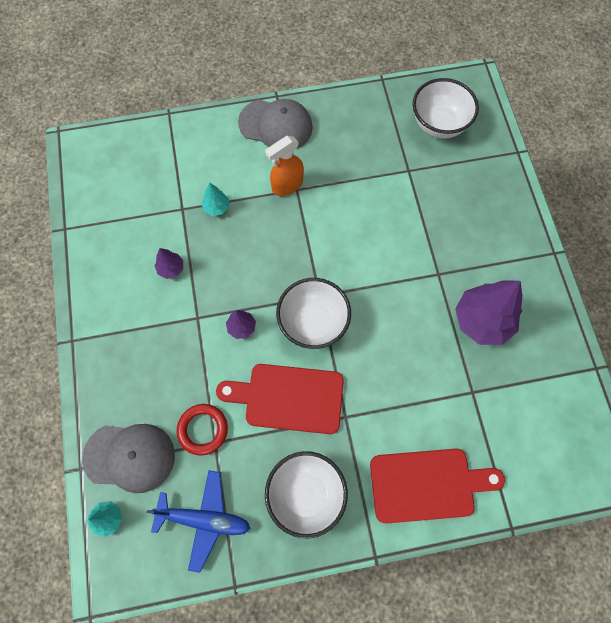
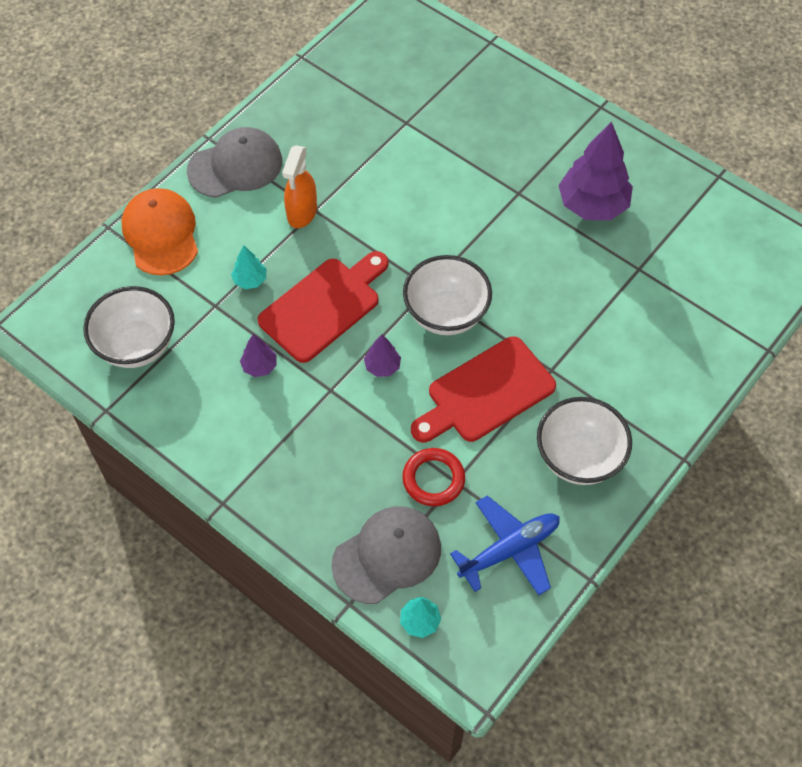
camera: 40 degrees left, 10 degrees down
red cutting board [370,449,505,524] -> red cutting board moved to [258,251,388,363]
white bowl [413,78,479,139] -> white bowl moved to [83,286,175,368]
none -> orange cap [121,188,198,275]

